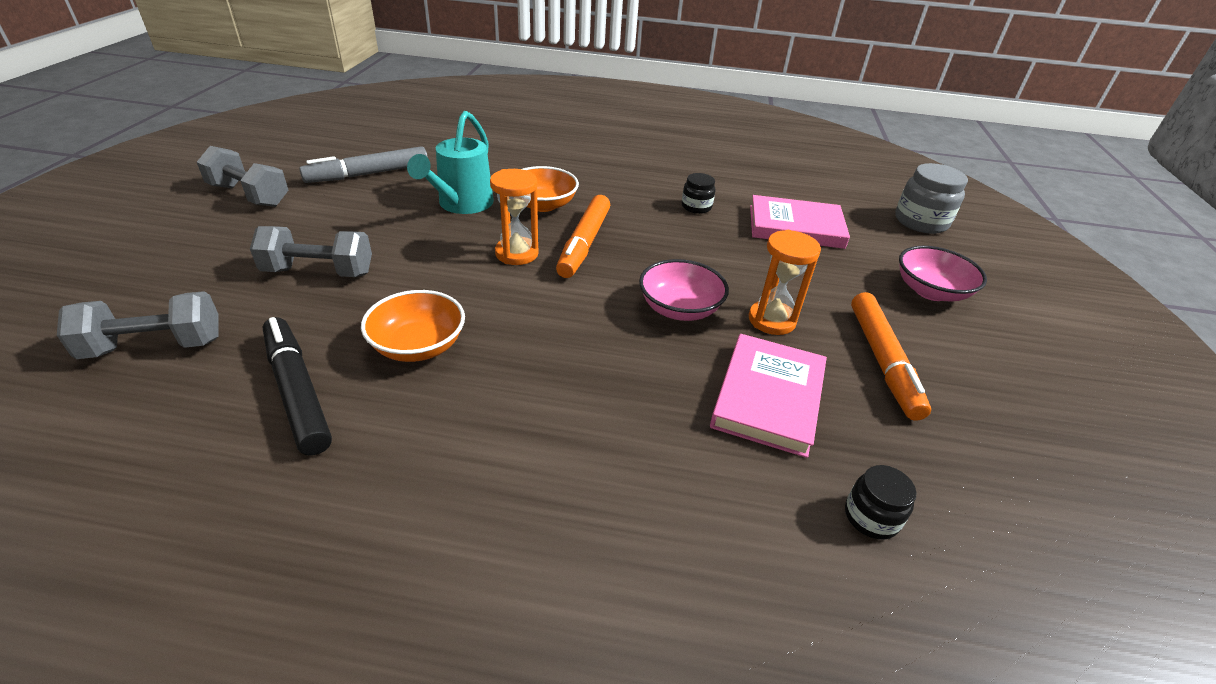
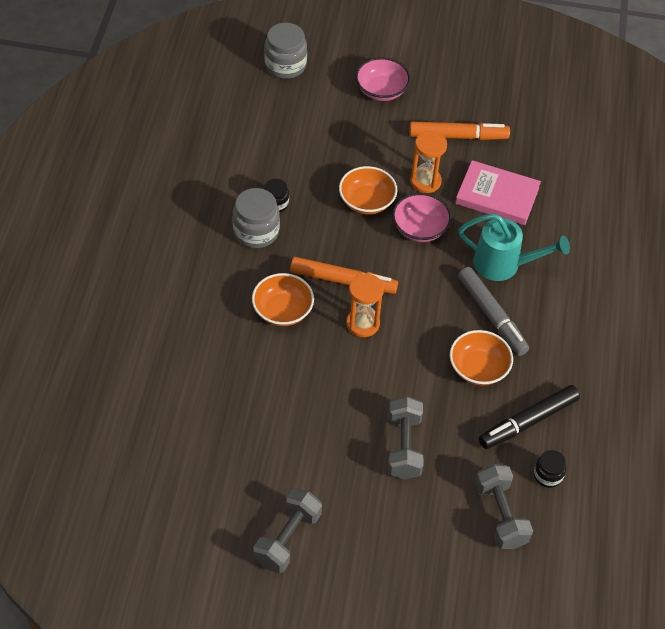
camera: 90 degrees left, 15 degrees up
grey marker [299,146,428,183] -> grey marker moved to [458,267,529,356]
turquoise watering can [407,111,494,214] -> turquoise watering can moved to [458,214,570,281]
pink book [750,195,850,249] -> none
black jar [845,465,917,540] -> black jar moved to [534,450,567,488]
none -> grey jar [232,188,280,248]
none -> orange bowl [339,166,397,214]

